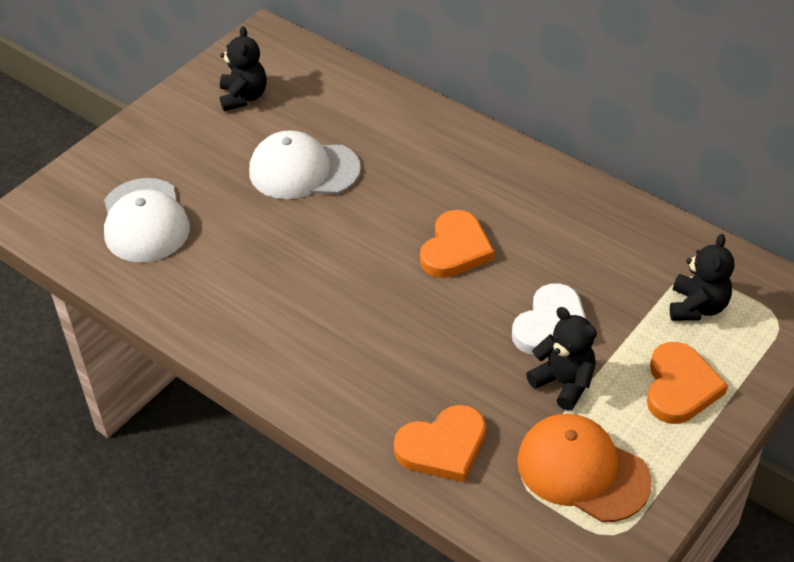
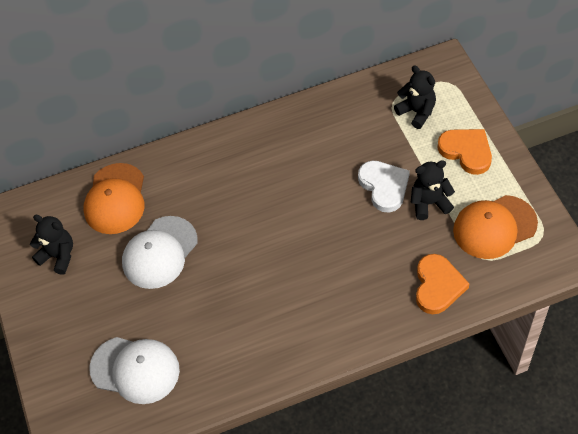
camera: 55 degrees left, 10 degrees up
orange heart [420,210,494,278] -> none
none -> orange cap [84,163,144,234]

